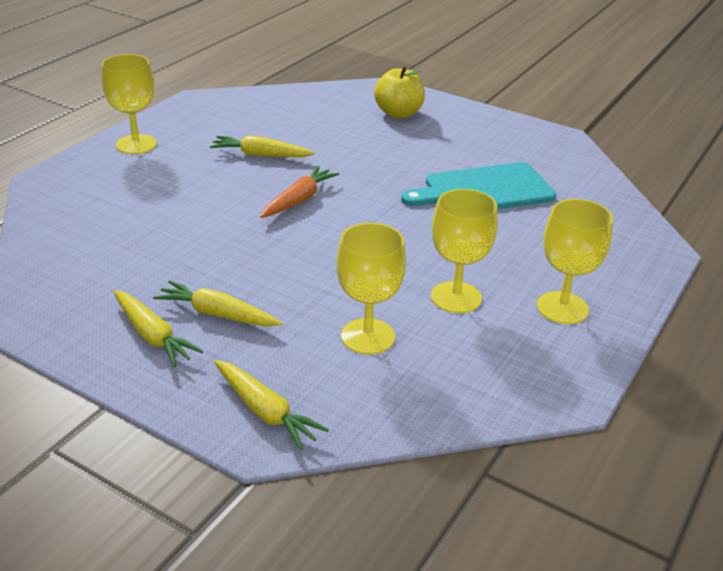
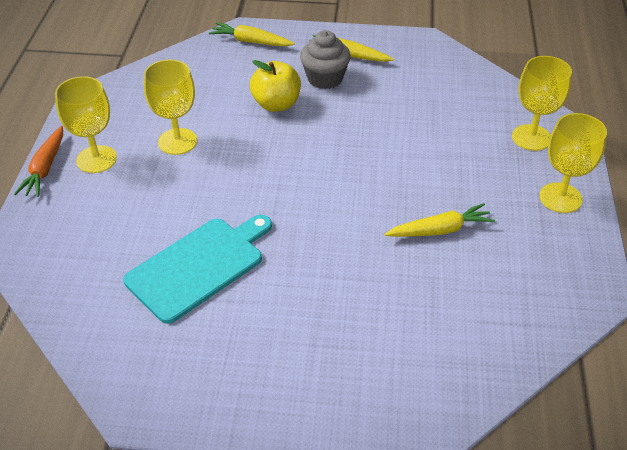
camera: 155 degrees right, 10 degrees up
yellow carrot [153,280,282,326] -> grey cupcake [300,30,351,89]
orange carrot [260,166,339,218] -> orange carrot moved to [14,126,63,197]
yellow goblet [336,223,406,355] -> yellow goblet moved to [512,56,572,151]
yellow apple [374,66,425,118] -> yellow apple moved to [250,60,301,112]

